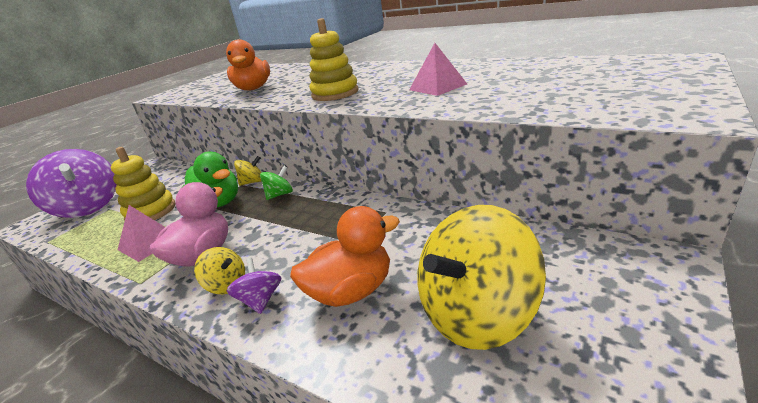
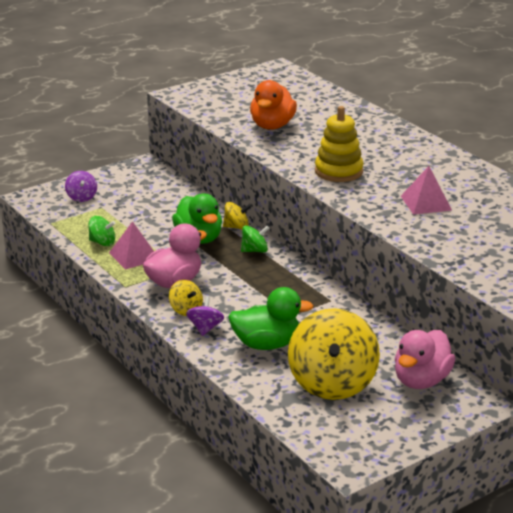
camera: 20 degrees right, 0 degrees up
purple spinning top [26,149,117,218] -> purple spinning top [65,171,97,202], size x0.45
yellow stacking toy [111,147,175,221] -> none
orange duck [290,206,400,307] -> green duck [228,287,314,350]
yellow spinning top [418,205,546,350] -> yellow spinning top turned 75 degrees counterclockwise [288,308,380,400]
none -> green spinning top [88,216,115,246]
none -> pink duck [395,330,455,389]

